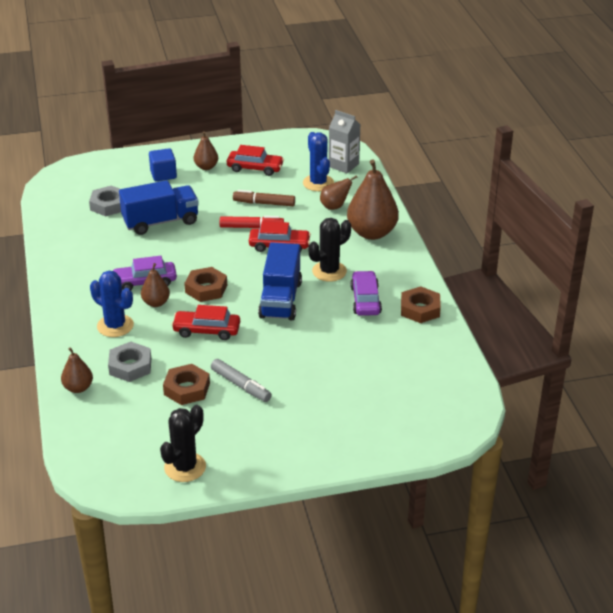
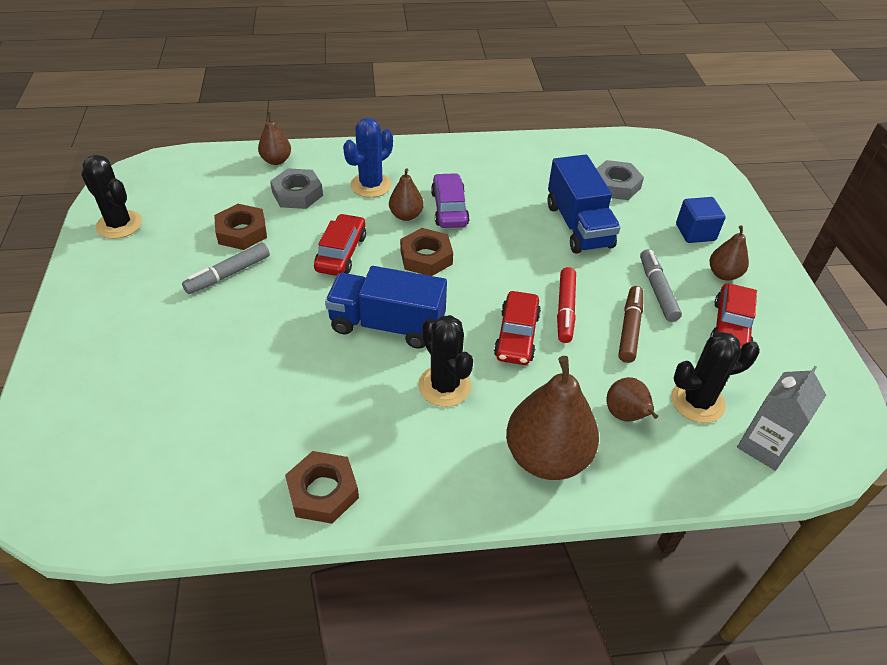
camera: 95 degrees right, 10 degrees up
blue cactus [303,132,334,191] -> black cactus [671,332,760,423]
purple car [350,271,382,316] -> none
none -> grey marker [640,249,682,322]

